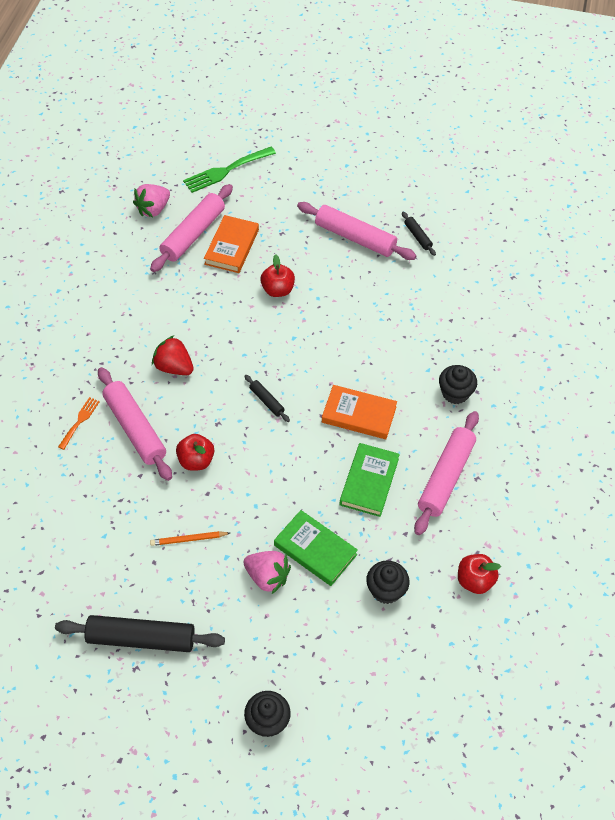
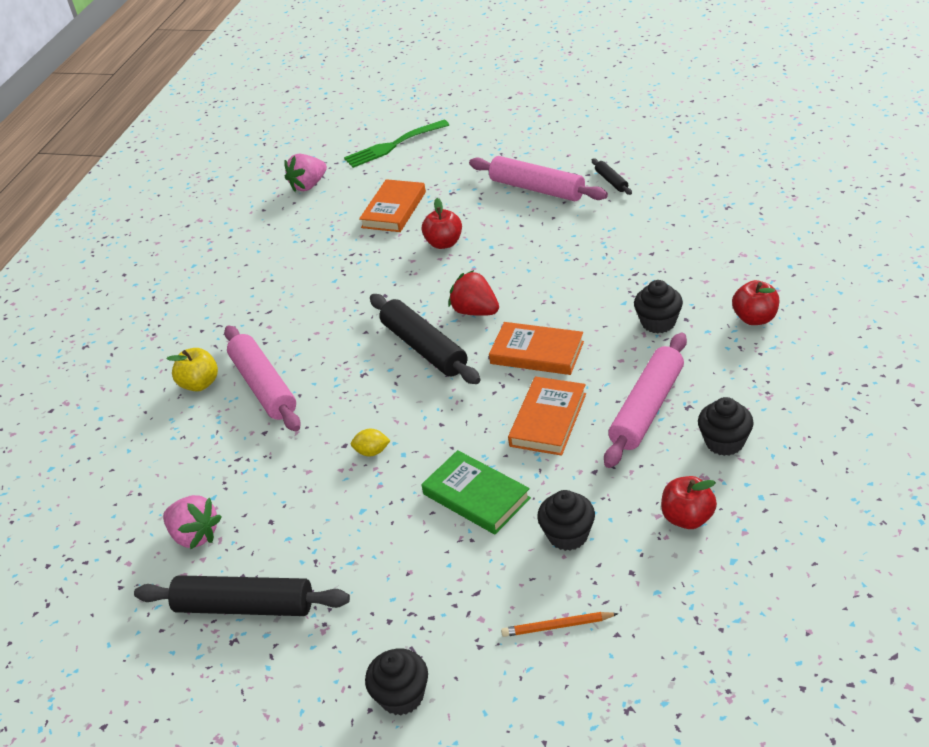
camera: 10 degrees right, 15 degrees down
orange fork [58,397,100,450] -> yellow apple [167,348,218,391]
pink rolling pin [150,184,233,272] -> none
orange pencil [150,531,230,546] -> orange pencil moved to [501,612,619,637]
red strawberry [152,336,194,375] -> red strawberry moved to [448,270,499,316]
red apple [176,434,214,471] -> red apple moved to [732,280,779,325]
pink strawberry [243,551,291,594] -> pink strawberry moved to [163,495,221,550]
black rolling pin [244,375,290,422] -> black rolling pin [370,294,480,384], size x2.11
green book [339,443,400,517] -> orange book [508,376,586,456]
none -> yellow lemon [351,429,390,456]
none -> black cupcake [698,397,754,456]

